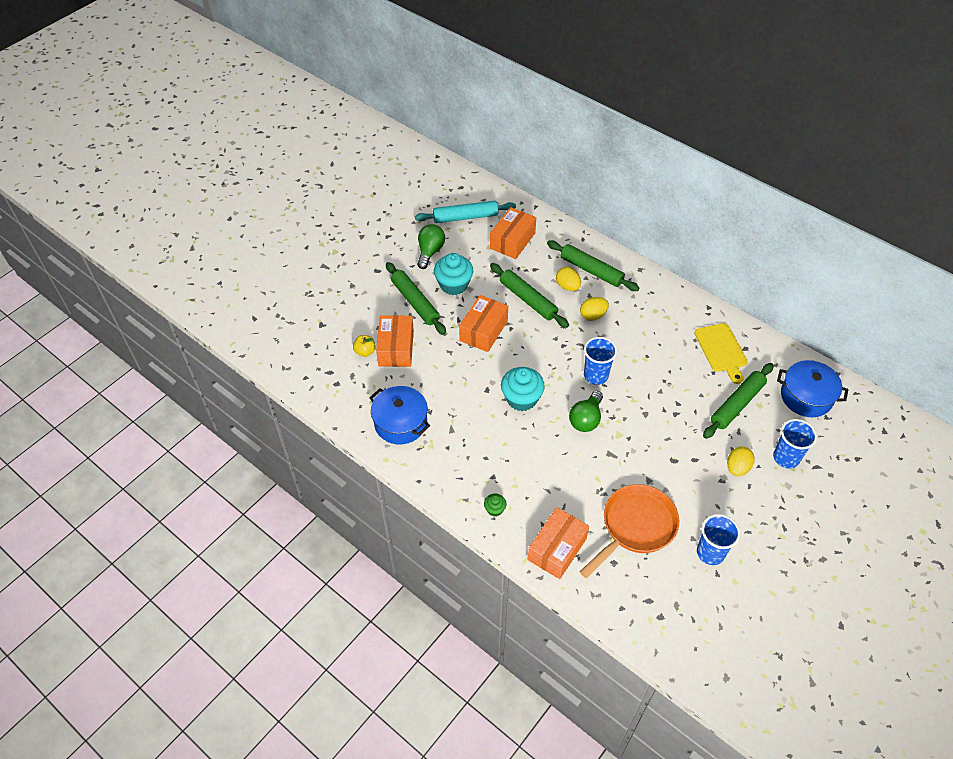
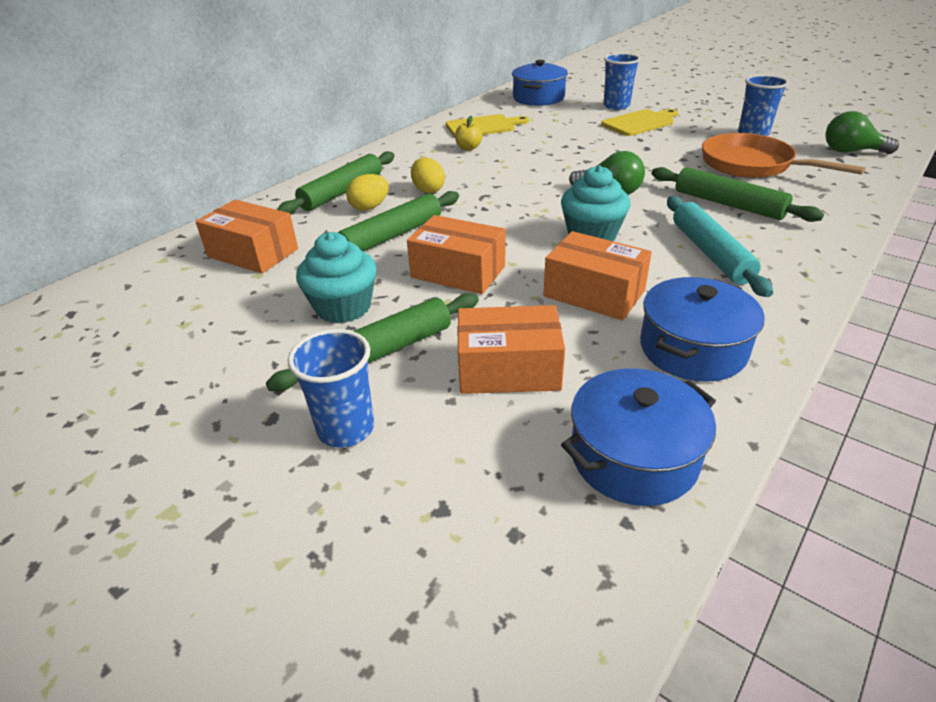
camera: 90 degrees left, 15 degrees down
yellow apple [353,335,376,357] -> yellow apple moved to [455,116,483,151]
turquoise rolling pin [415,201,516,223] -> turquoise rolling pin moved to [667,196,773,297]
green light bulb [417,224,445,269] -> green light bulb moved to [825,111,899,154]
green cupcake [484,494,506,516] -> none
orange box [528,507,589,579] -> orange box moved to [544,231,652,320]
blue cup [584,337,617,385] -> blue cup moved to [288,329,374,448]
green rolling pin [703,363,774,439] -> green rolling pin moved to [652,167,824,222]
yellow egg [727,446,755,476] -> yellow cutting board [601,109,678,136]
none -> blue pot [561,368,716,506]

